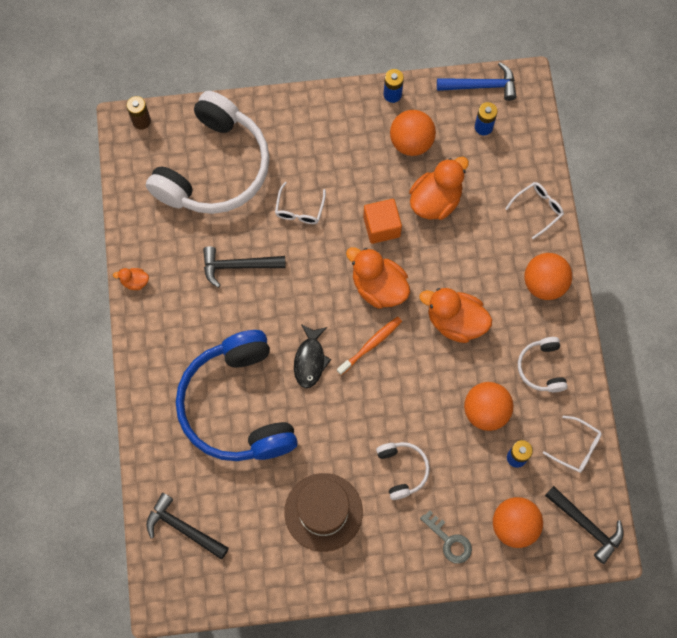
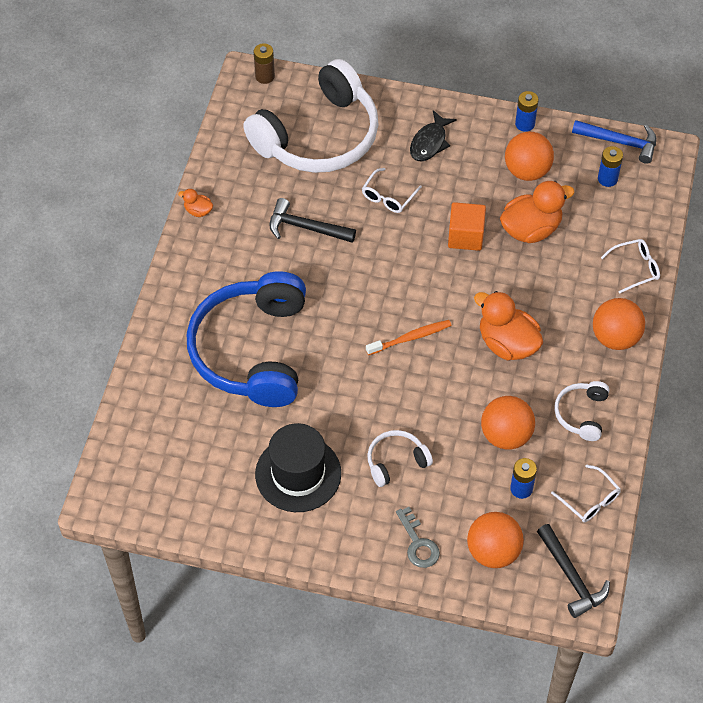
camera: 20 degrees right, 15 degrees down
black hammer [146,493,229,560] -> none
brown hat [284,473,363,552] -> black hat [255,423,341,512]
black fish [294,324,331,388] -> black fish moved to [410,110,457,162]
orange duck [346,247,410,309] -> none
white headphones [376,442,430,500] -> white headphones turned 120 degrees counterclockwise [367,430,433,487]

